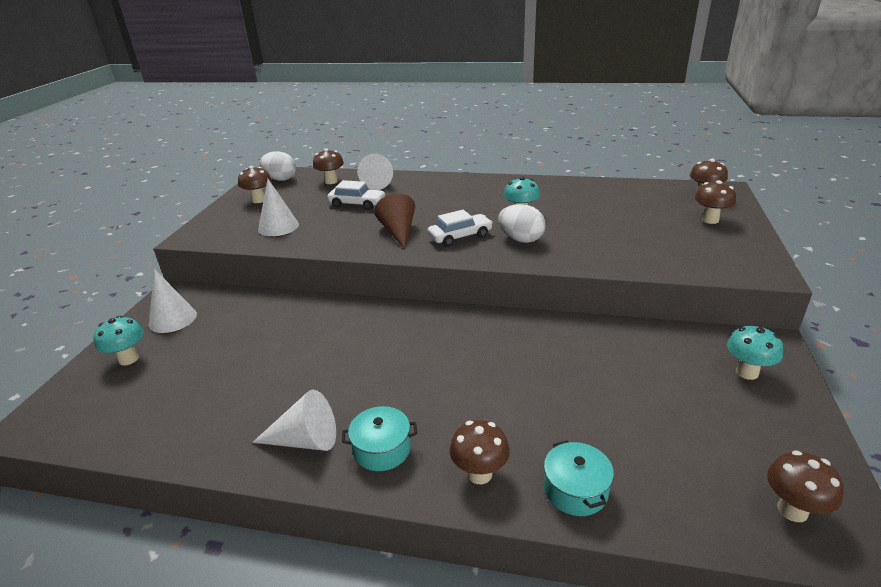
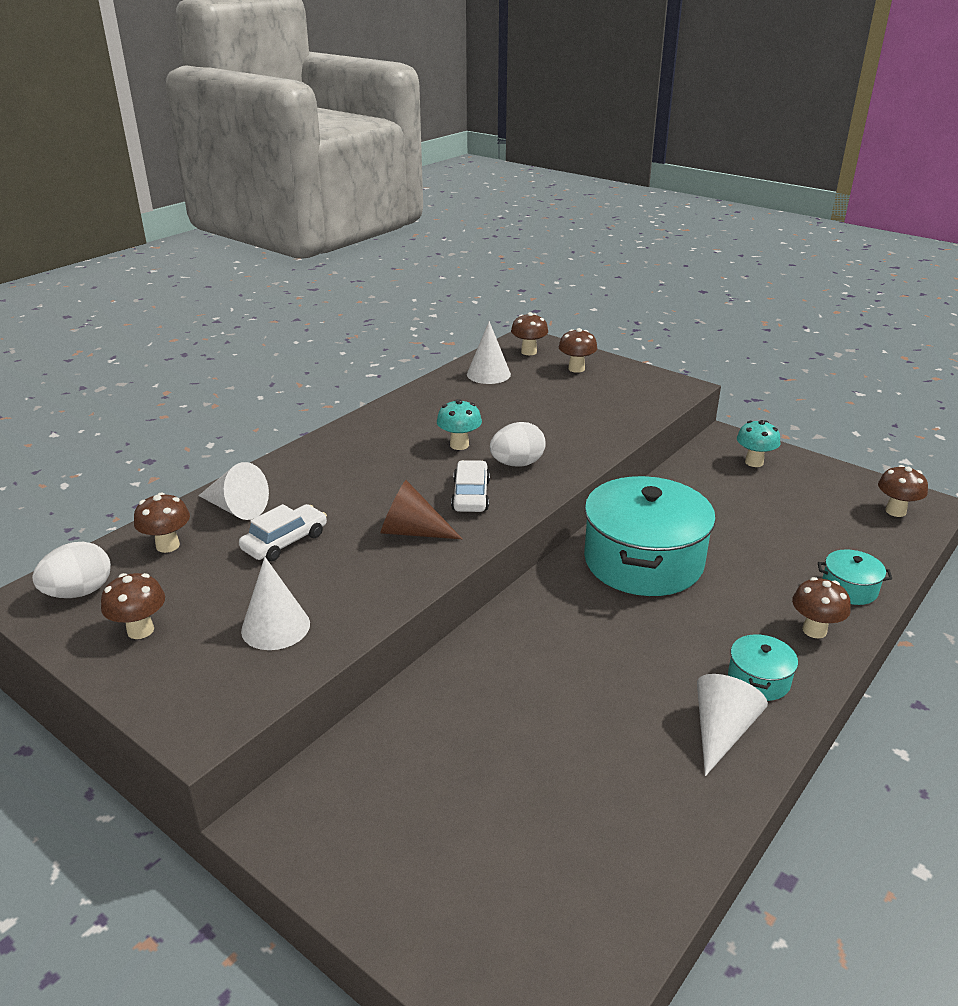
camera: 65 degrees left, 0 degrees up
turquoise mushroom [94,316,144,365] -> none
white cone [149,269,197,333] -> white cone moved to [467,321,511,384]
none -> turquoise pot [584,476,716,596]

